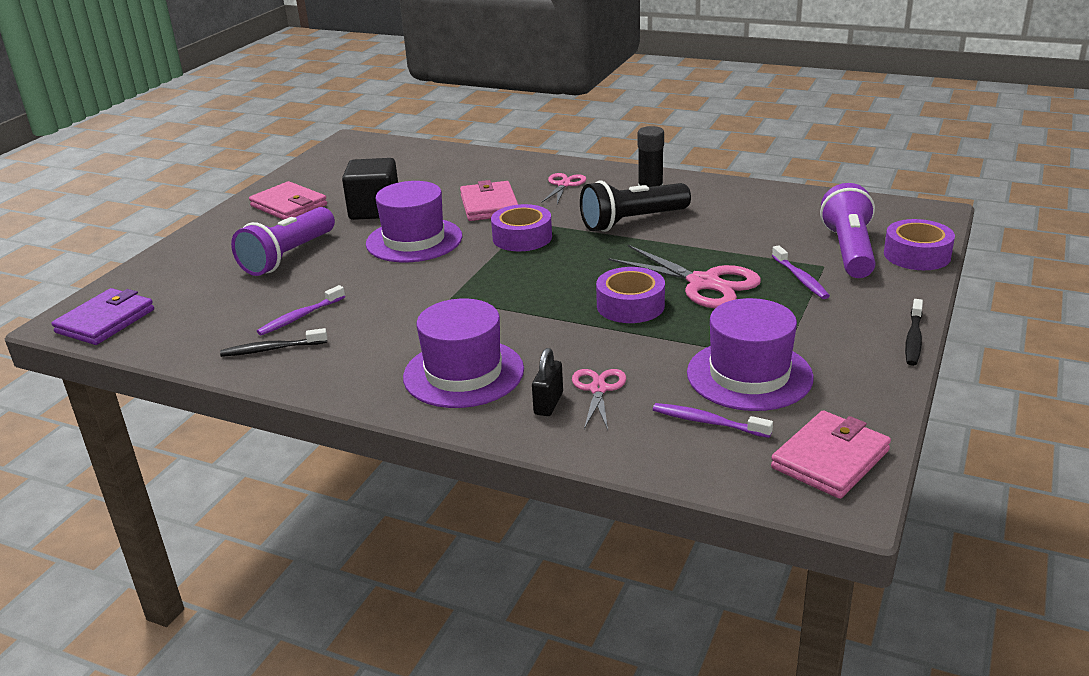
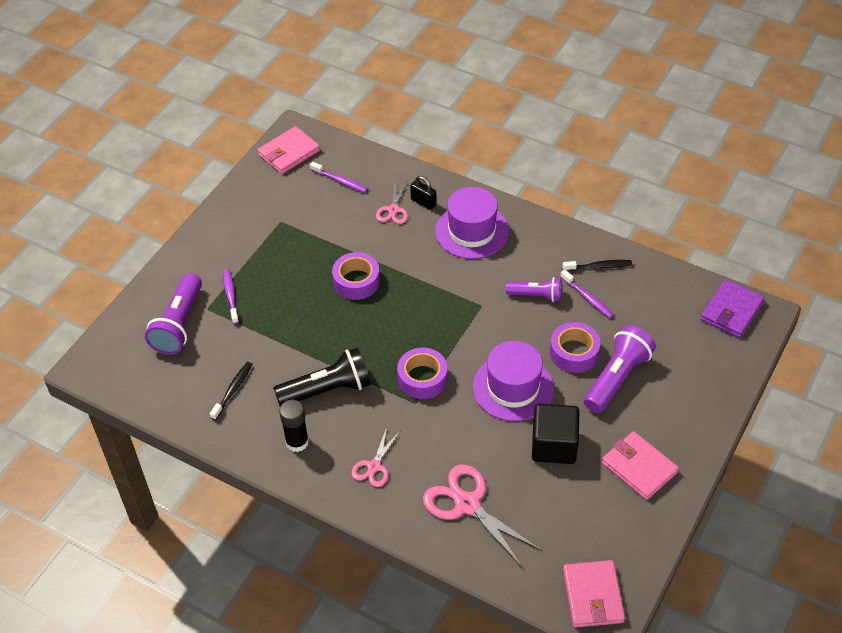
camera: 175 degrees left, 20 degrees up
purple toothbrush [257,285,345,336] -> purple toothbrush turned 90 degrees clockwise [560,269,614,318]
pink wallet [460,180,518,221] -> pink wallet moved to [563,560,625,628]
black padlock [532,348,563,416] -> black padlock turned 75 degrees counterclockwise [410,176,437,210]
pink scissors [608,245,761,308] -> pink scissors moved to [423,464,541,567]
purple hat [687,298,814,411] -> none
purple tape [884,219,955,270] -> purple tape moved to [550,322,601,373]
black toothbrush [905,299,923,366] -> black toothbrush moved to [210,362,253,420]
none -> purple flashlight [506,277,561,302]

